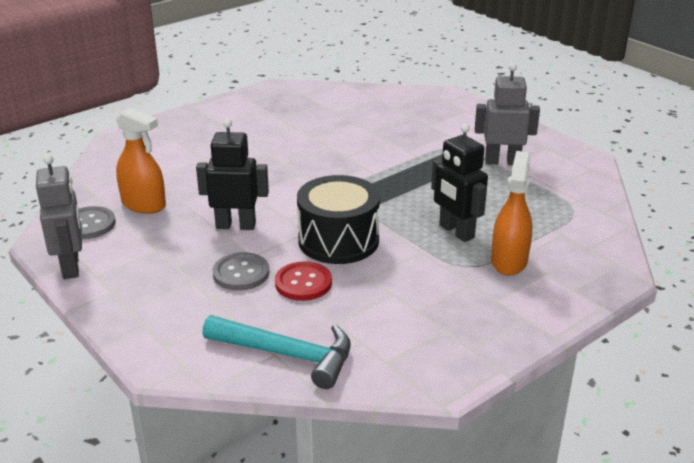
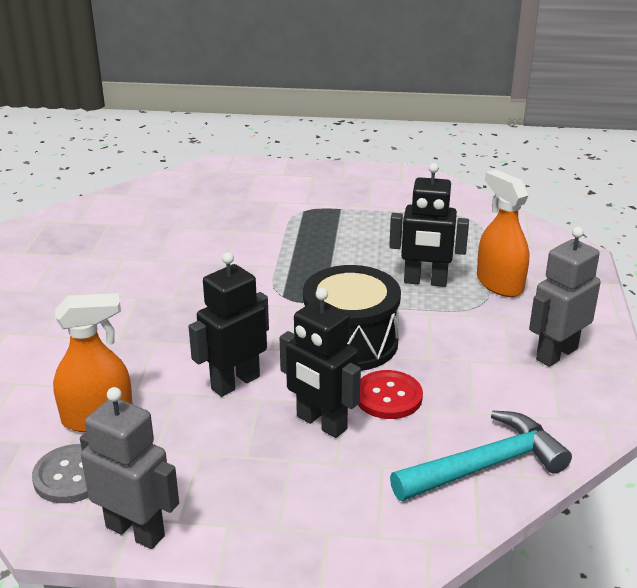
camera: 45 degrees left, 0 degrees up
grey button [212,252,269,291] -> black robot [280,288,361,438]
grey robot [475,63,540,165] -> grey robot moved to [529,227,601,367]

